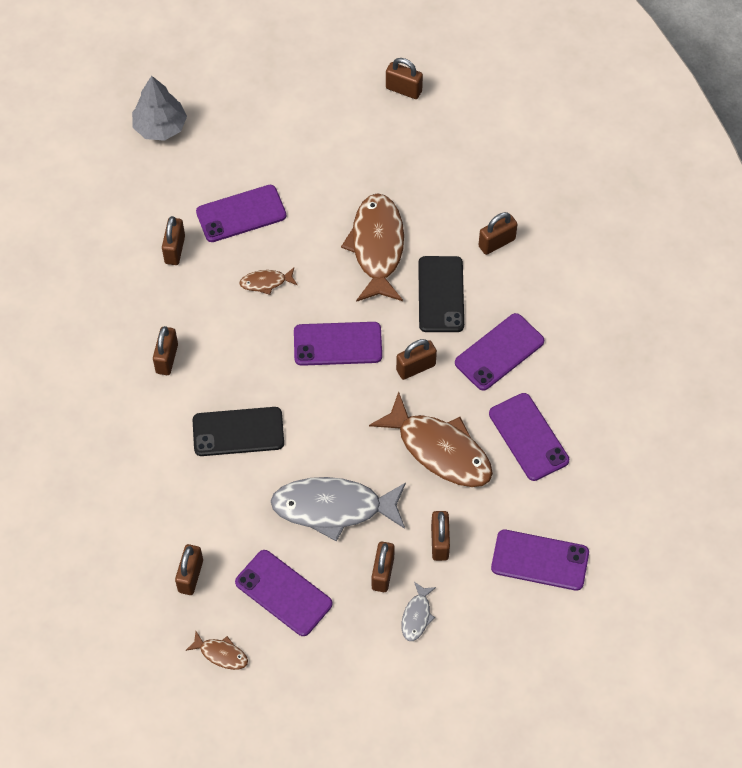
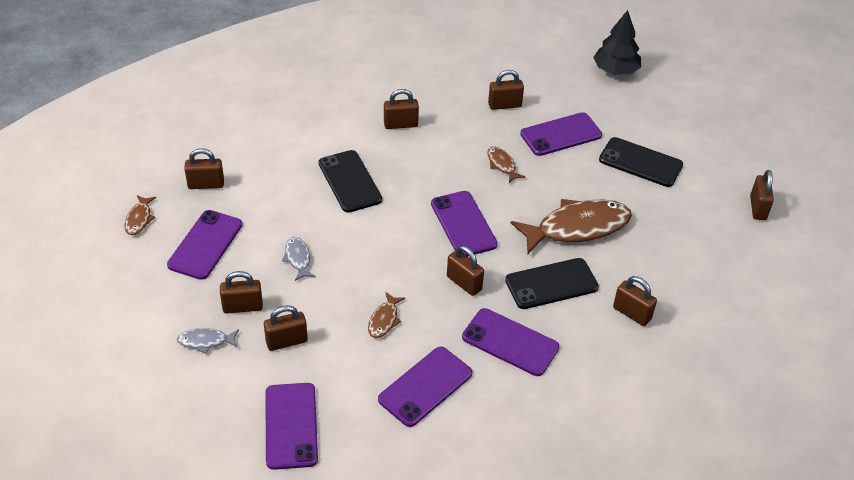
camera: 70 degrees right, 15 degrees down
grey tree [132,76,187,141] -> black tree [593,10,641,75]
purple phone [196,185,286,242] -> purple phone turned 75 degrees counterclockwise [520,112,602,156]
grey fish [271,477,406,542] -> grey fish [282,237,315,281], size x0.45
brown fish [369,392,493,487] -> brown fish [368,292,405,338], size x0.45
none -> black phone [599,137,683,187]

